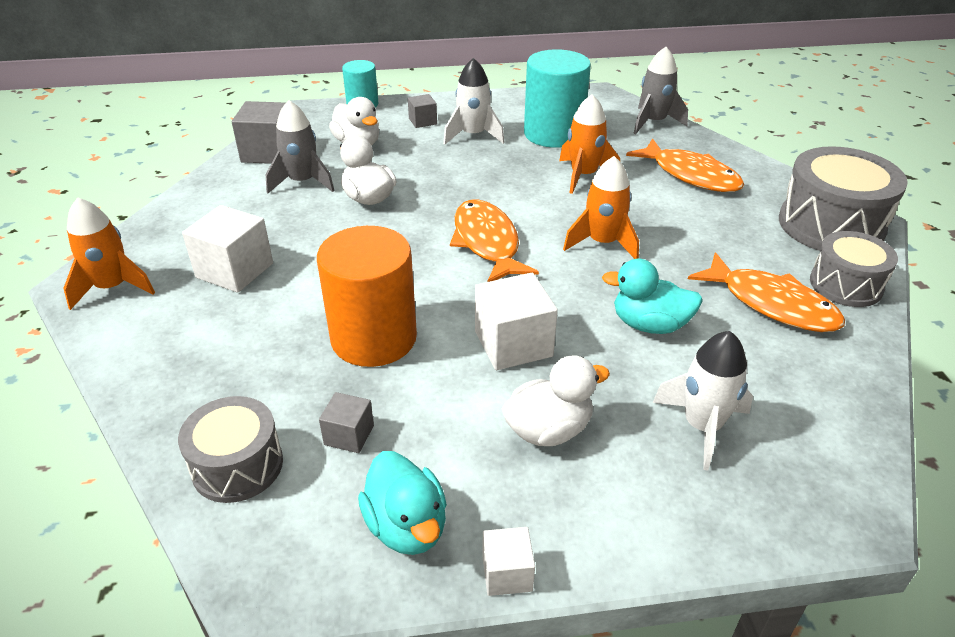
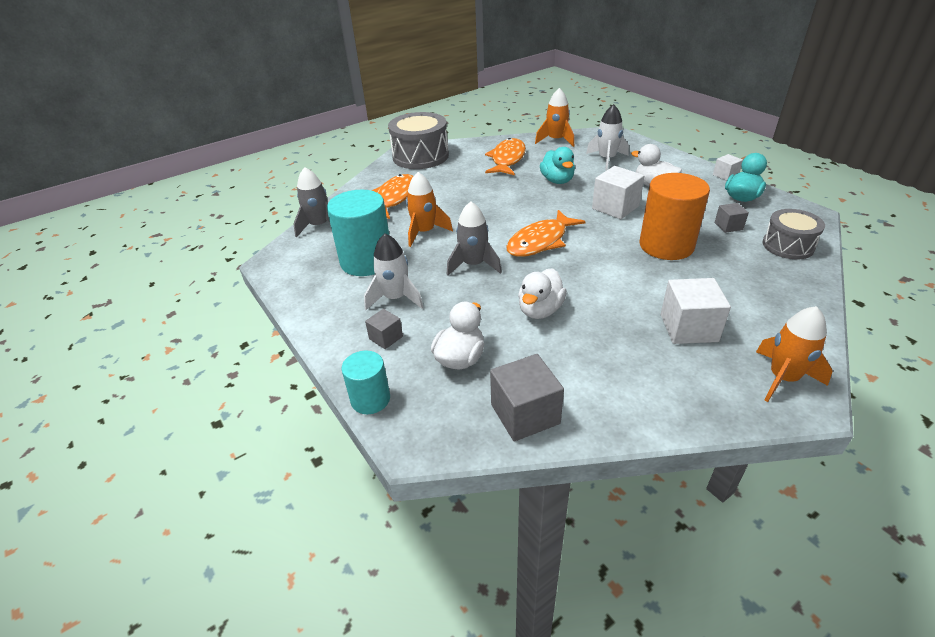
camera: 115 degrees left, 0 degrees up
grey rocket [266,100,335,194] -> grey rocket moved to [447,202,502,276]
orange rocket [563,156,639,259] -> orange rocket moved to [535,88,574,147]
grey drum [810,231,898,307] -> none

